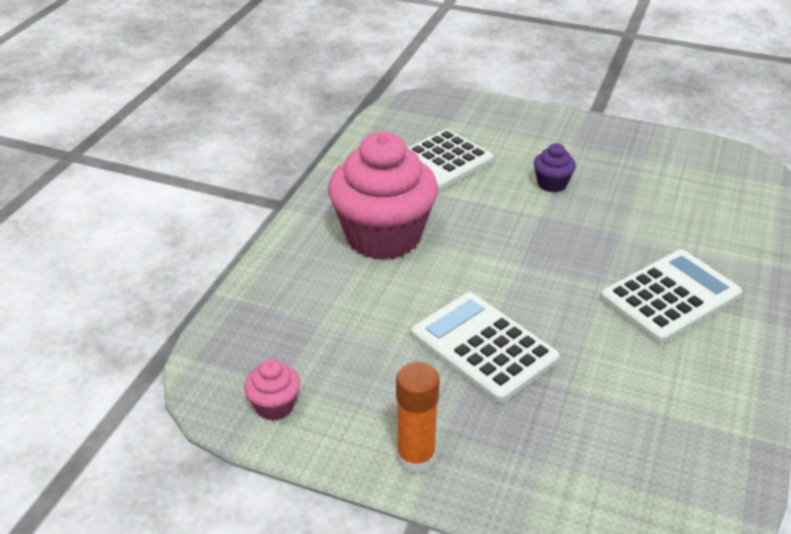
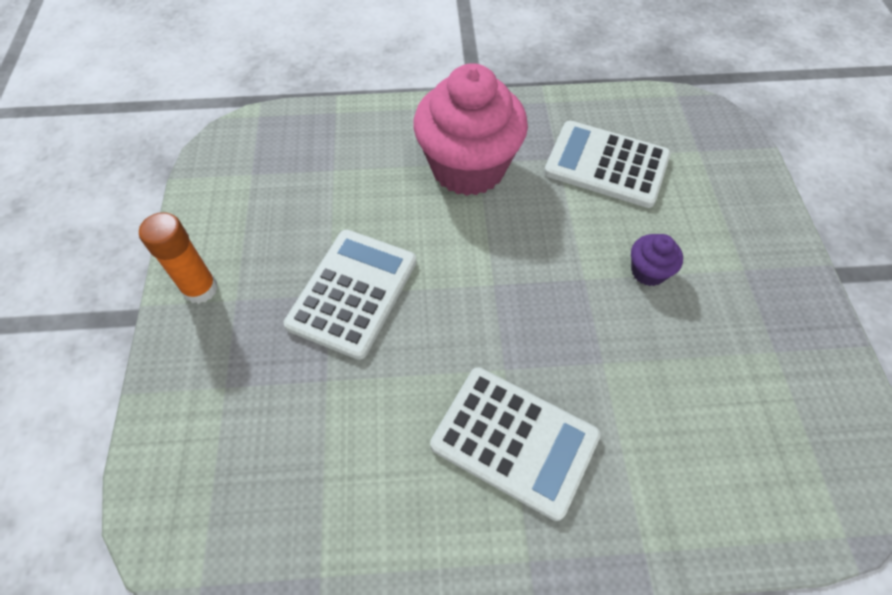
camera: 65 degrees right, 20 degrees up
pink cupcake [244,359,300,421] -> none

